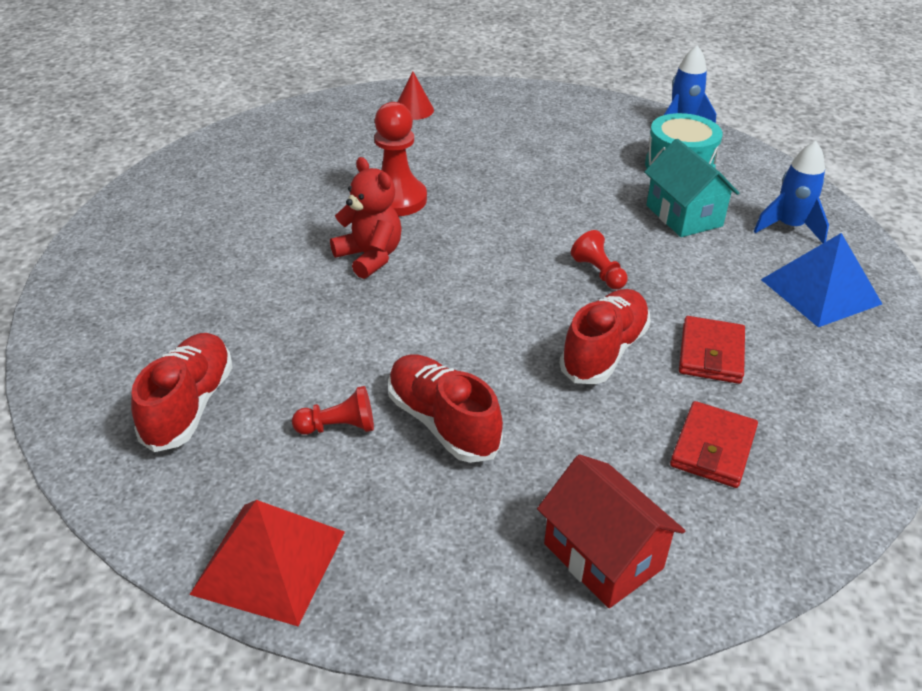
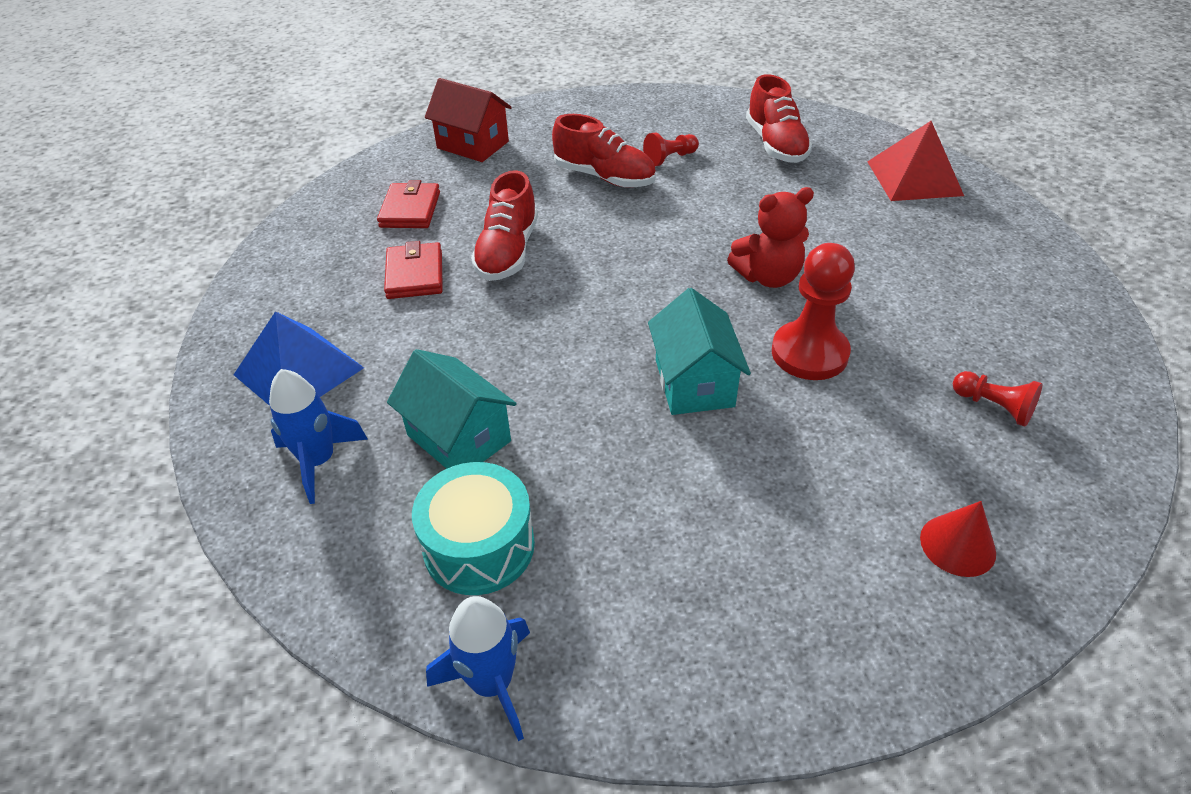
camera: 160 degrees right, 5 degrees up
red pyramid [189,500,345,626] -> red pyramid moved to [867,121,964,201]
red teddy bear [330,157,402,279] -> red teddy bear turned 45 degrees counterclockwise [727,187,814,288]
red pawn [571,230,628,290] -> red pawn moved to [953,371,1043,427]
none -> turquoise house [648,288,751,415]

